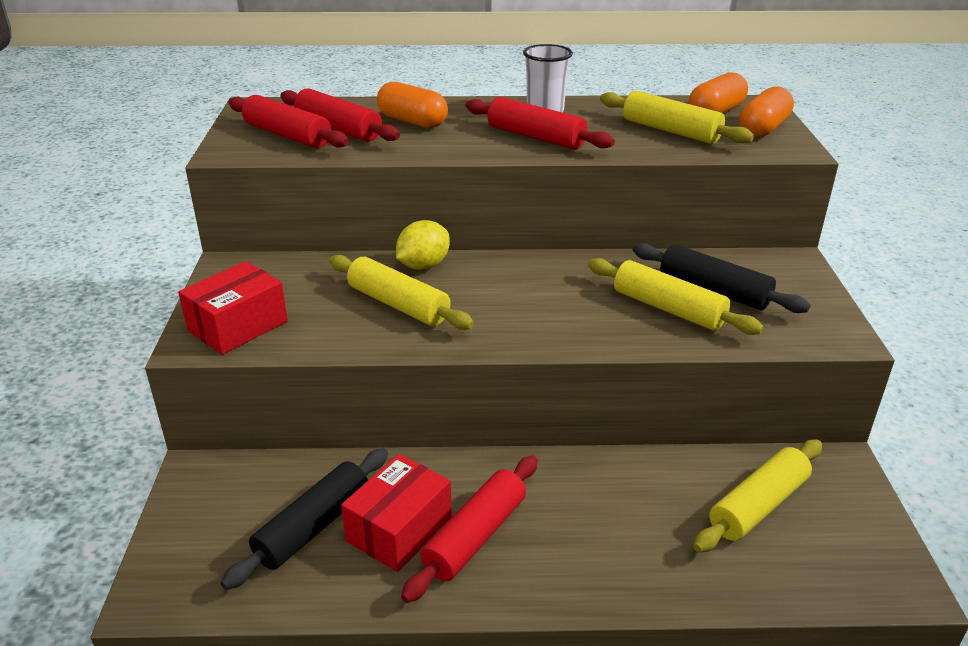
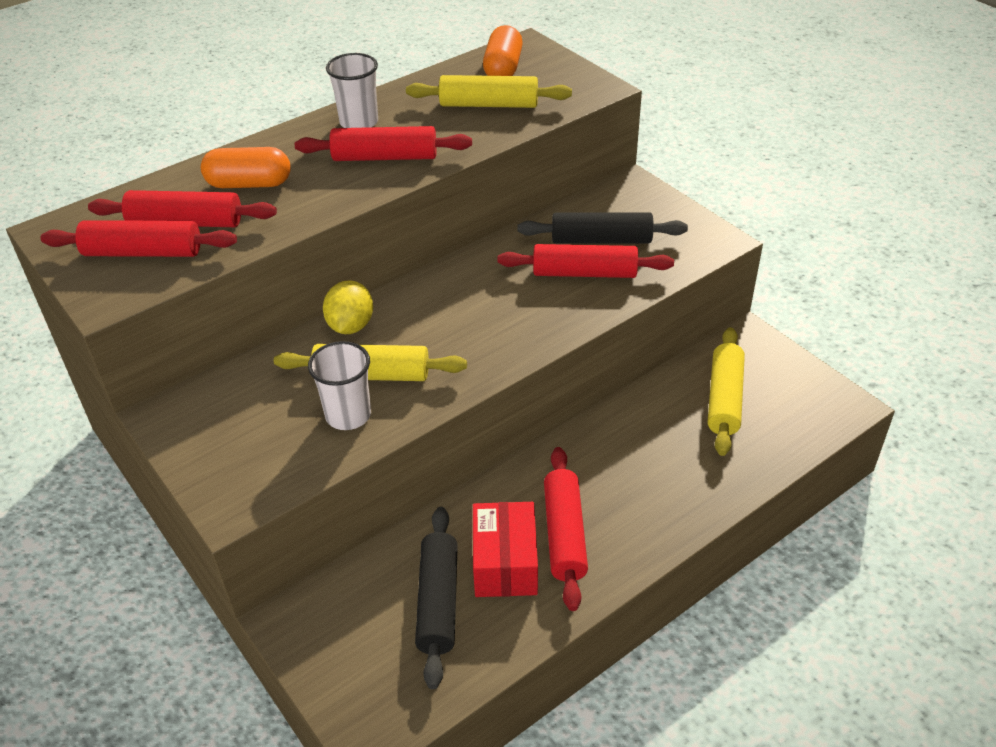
camera: 35 degrees left, 10 degrees up
red box [178,261,288,355] -> none
yellow rolling pin [588,258,764,335] -> red rolling pin [497,244,674,278]
orange capsule [739,87,794,138] -> none
none -> white cup [308,341,371,430]

